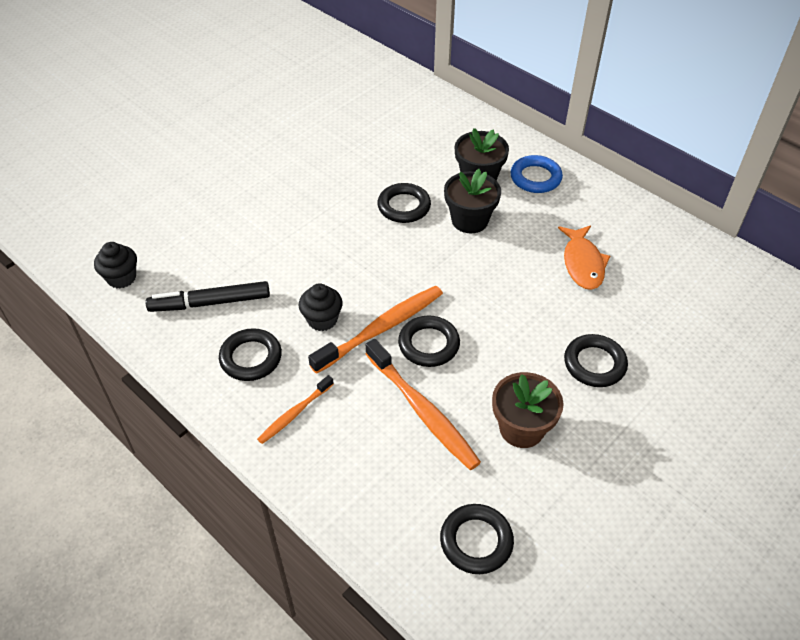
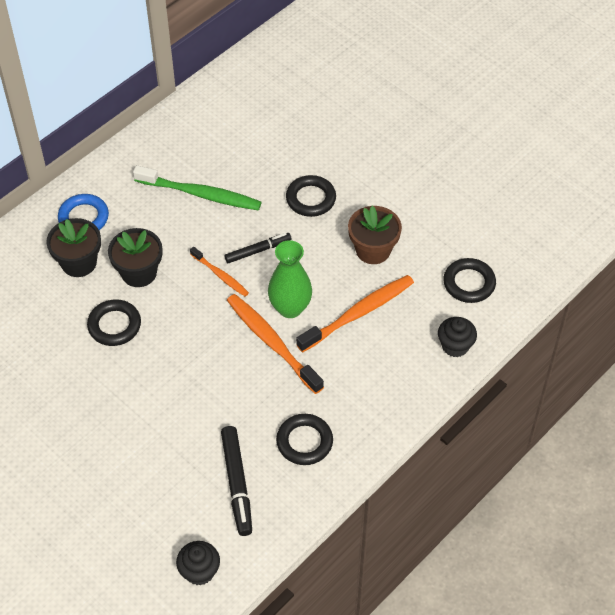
camera: 90 degrees left, 5 degrees up
orange toothbrush [257,375,334,444] -> orange toothbrush moved to [190,247,249,297]
black cupcake [299,284,343,331] -> black cupcake moved to [438,317,477,357]
black ring [398,315,460,367] -> green vase [268,240,312,318]
orange fish [558,225,610,290] -> green toothbrush [133,165,262,211]
none -> black marker [225,233,292,263]

